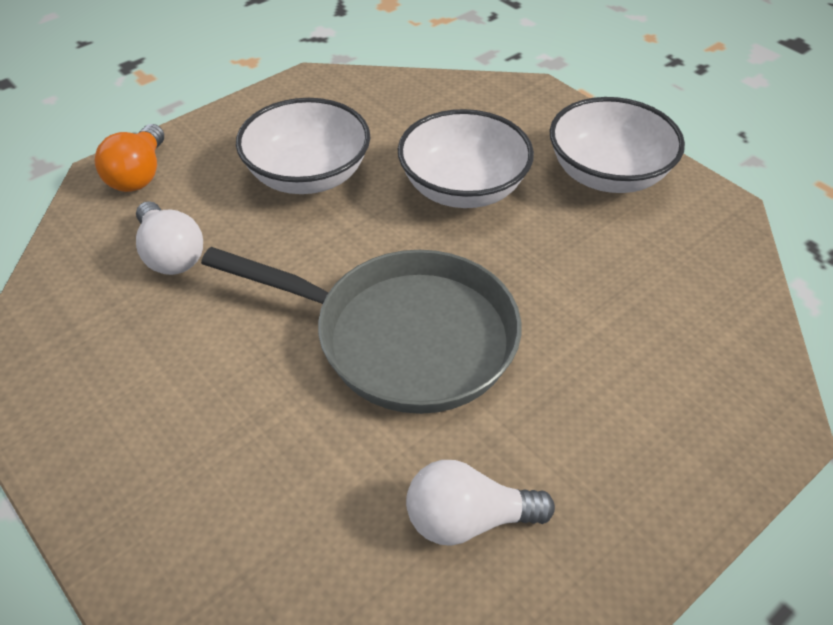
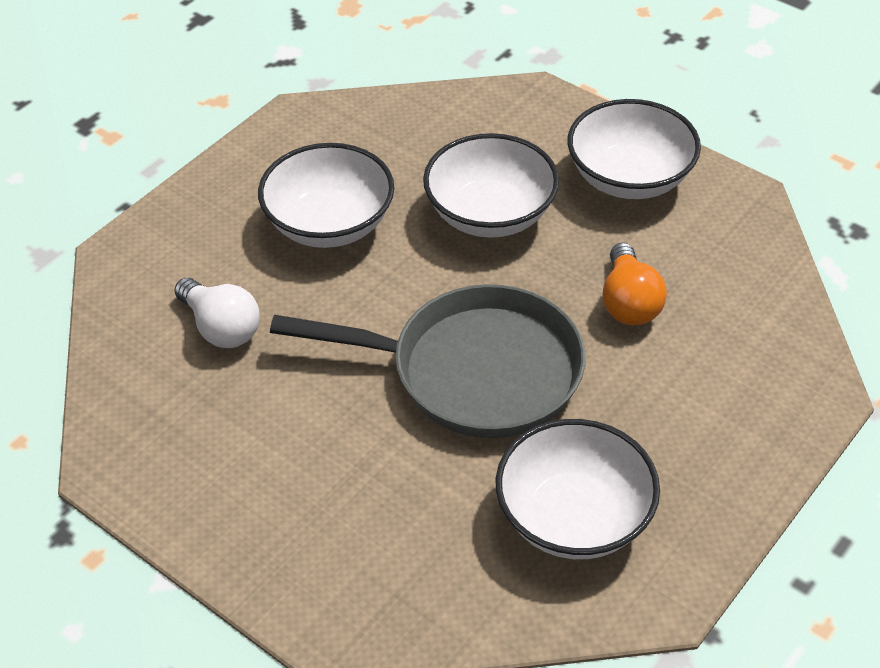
camera: 10 degrees left, 0 degrees up
orange light bulb [95,124,164,192] -> orange light bulb moved to [603,243,667,325]
white light bulb [406,460,555,546] -> white bowl [496,419,660,559]

